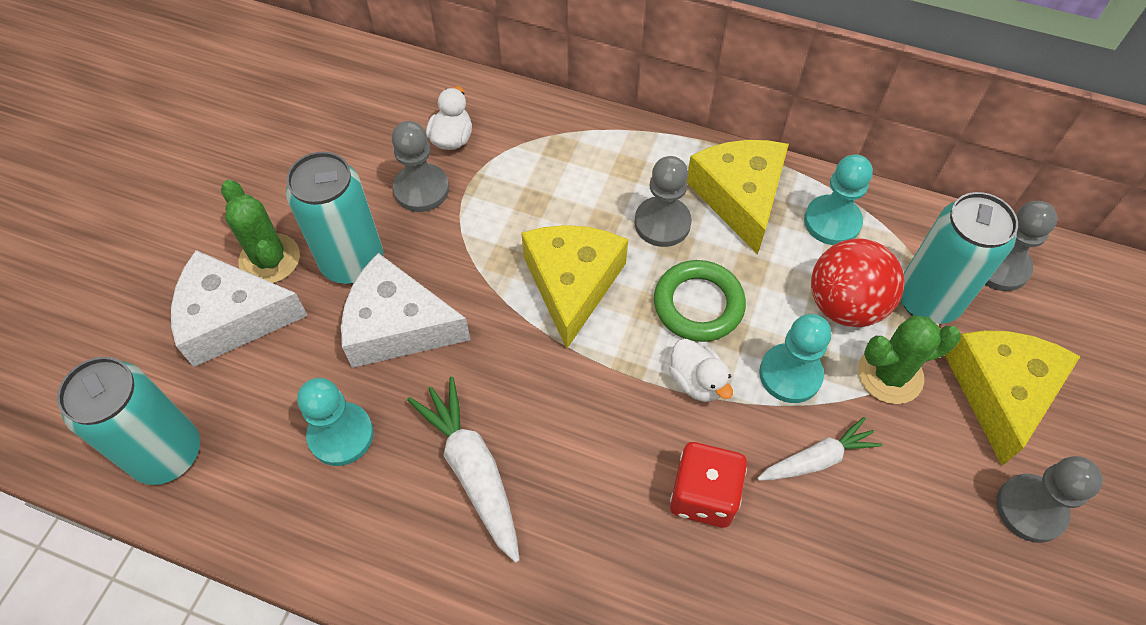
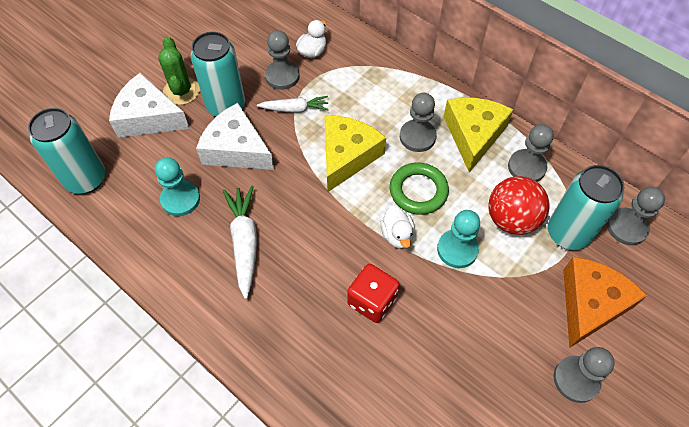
camera: 20 degrees right, 0 degrees up
white carrot [757,417,882,481] -> white carrot moved to [257,96,329,113]
turquoise pawn [804,154,873,245] -> grey pawn [508,124,554,182]
green cactus [858,315,961,404] -> none
yellow cheese [945,330,1081,466] -> orange cheese [563,257,647,348]

